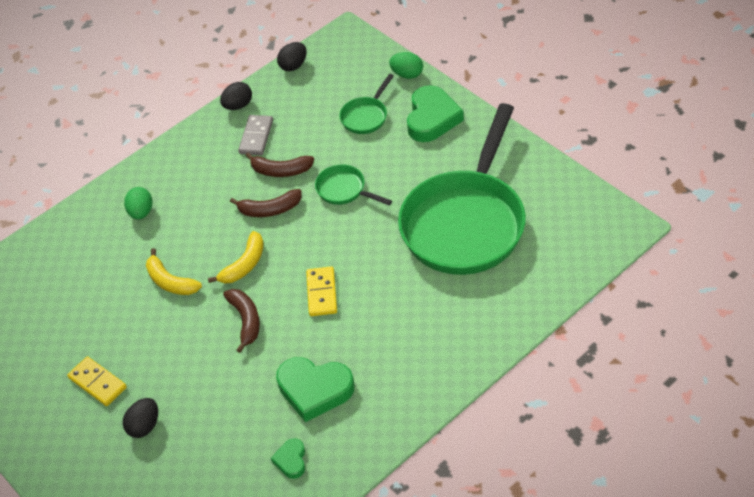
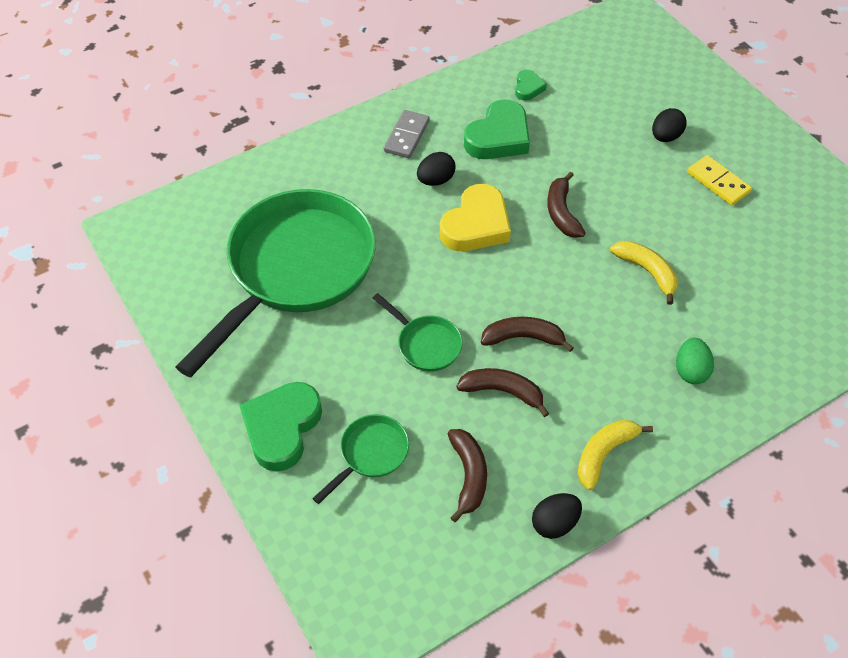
camera: 175 degrees left, 5 degrees up
yellow banana [208,231,264,284] -> yellow banana moved to [577,420,653,490]
grey domino [238,115,273,155] -> grey domino moved to [384,110,430,158]
green heart [276,357,354,422] -> green heart turned 105 degrees clockwise [464,99,530,159]
black egg [277,42,307,71] -> black egg moved to [417,152,456,186]
yellow domino [306,266,337,316] -> yellow heart [440,184,511,251]
green egg [389,52,423,79] -> none
none -> brown banana [448,429,487,522]

